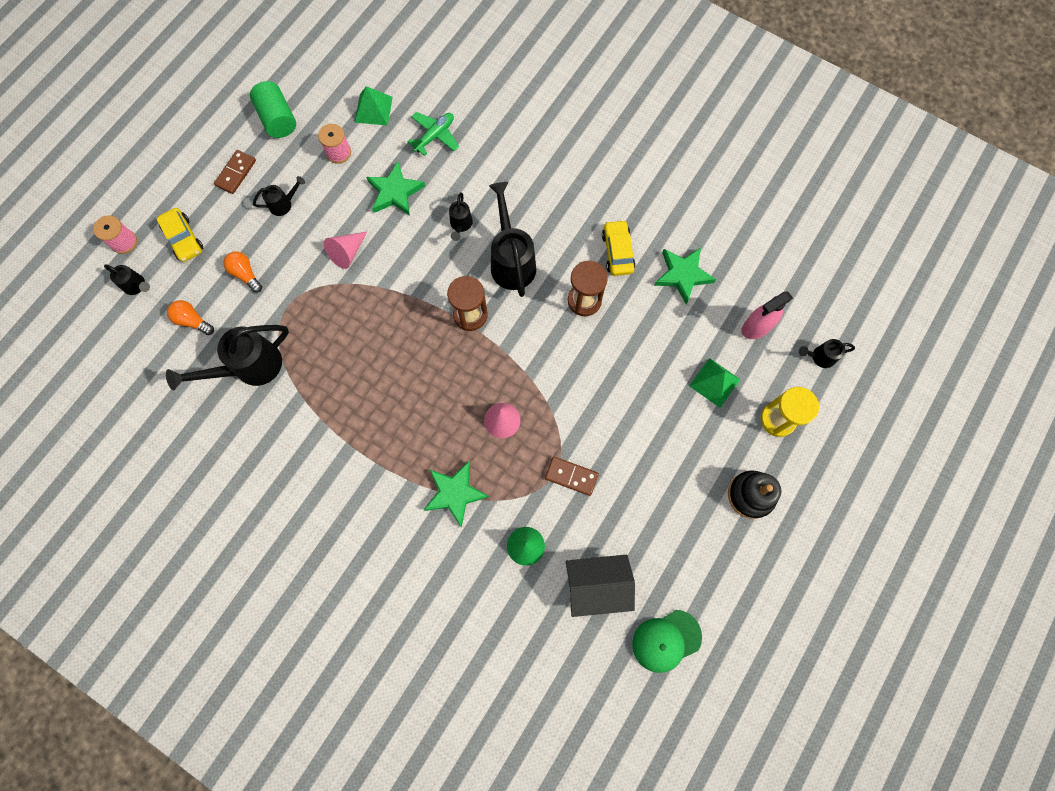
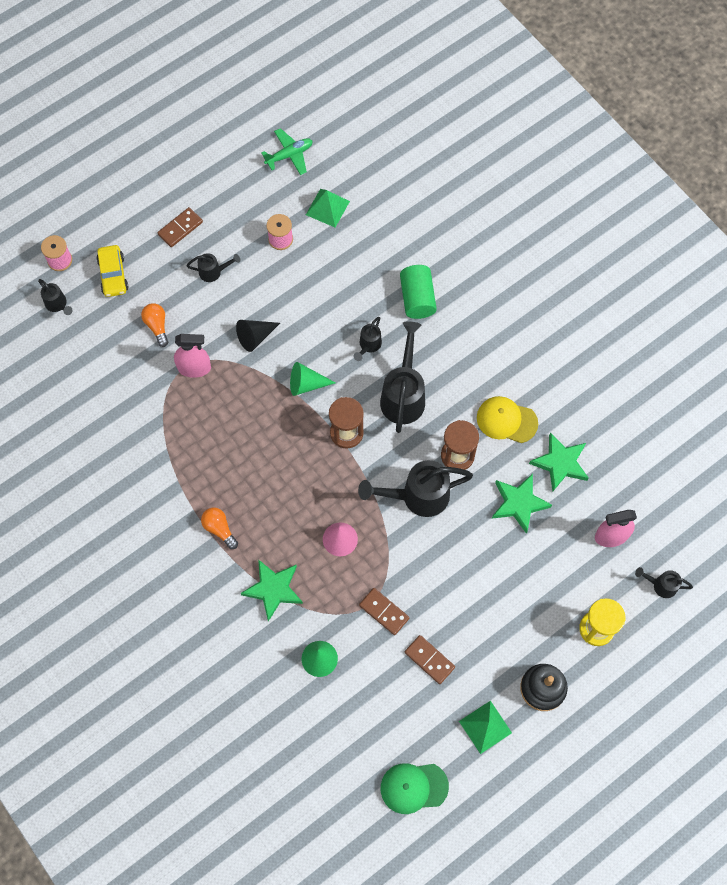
camera: 20 degrees right, 5 degrees down
black watering can [166,325,289,390] -> black watering can moved to [358,460,473,517]
orange light bulb [167,300,214,335] -> orange light bulb moved to [201,508,238,549]
green cylinder [250,81,296,138] -> green cylinder moved to [400,265,437,319]
pink cone [324,232,367,269] -> black cone [236,320,280,352]
green star [366,161,425,216] -> green star moved to [492,474,552,534]
green plane [407,112,459,156] -> green plane moved to [261,128,312,175]
black house [566,555,635,617] -> none
yellow car [602,220,636,276] -> yellow cap [477,396,538,443]
green pyramid [689,358,741,408] -> green pyramid moved to [459,701,512,754]
none -> pink spray bottle [174,334,211,378]
none -> green cone [290,362,336,396]
none -> brown domino [405,635,455,684]

